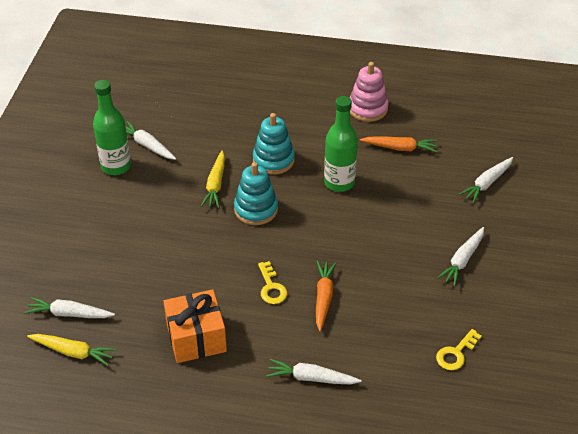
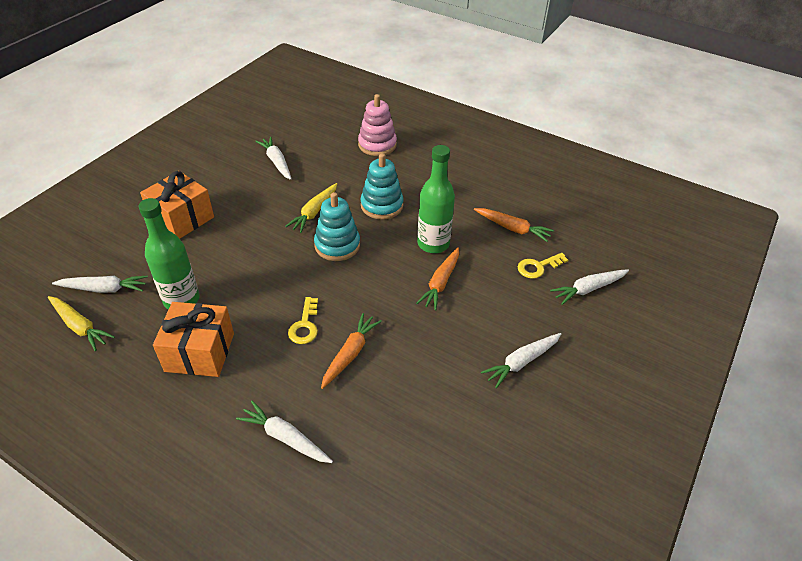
camera: 20 degrees right, 0 degrees up
white carrot [25,297,115,318] -> white carrot turned 150 degrees clockwise [52,275,148,293]
green bottle [93,80,131,175] -> green bottle moved to [139,198,200,310]
pink stacking toy [350,62,388,122] -> pink stacking toy moved to [358,94,397,156]
yellow key [436,329,482,370] -> yellow key moved to [518,253,568,279]
none -> orange gift [140,171,214,239]
none -> orange carrot [416,247,459,310]

